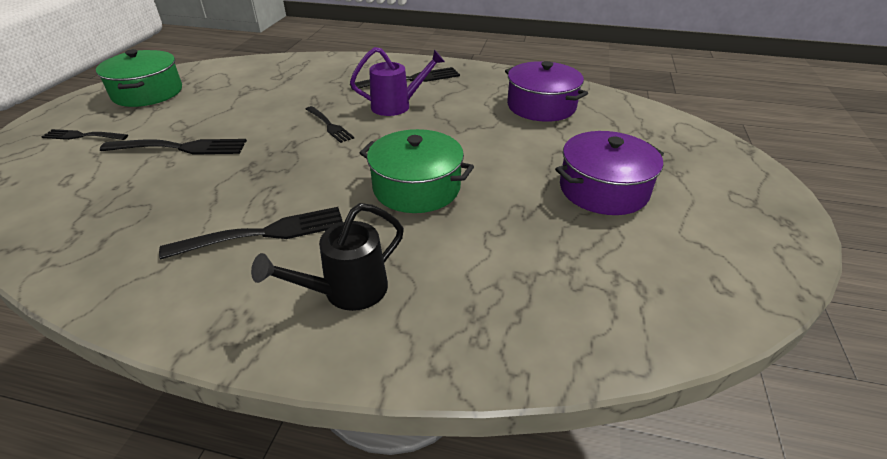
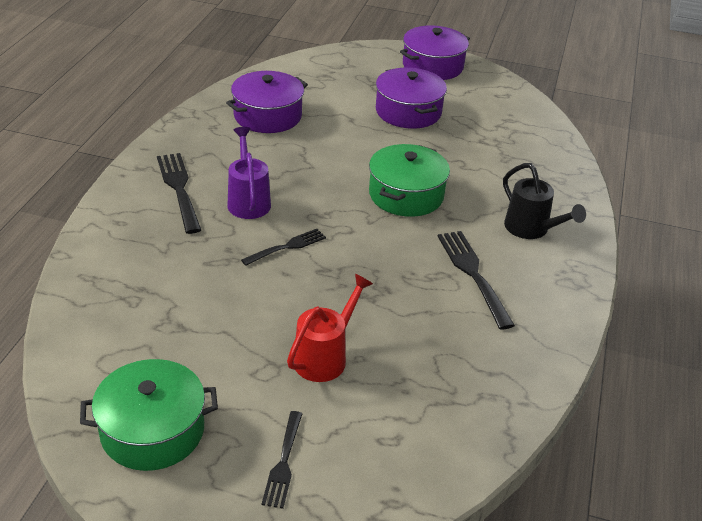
camera: 90 degrees left, 0 degrees up
black fork [100,139,247,155] -> red watering can [287,274,373,382]
none -> purple pot [400,25,470,80]

